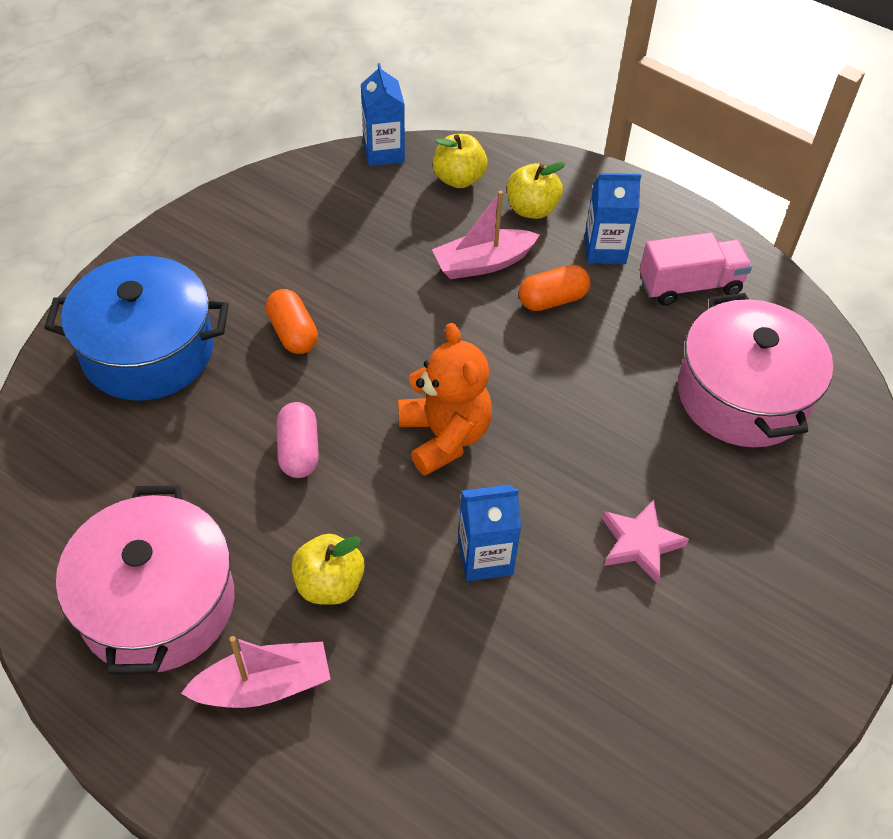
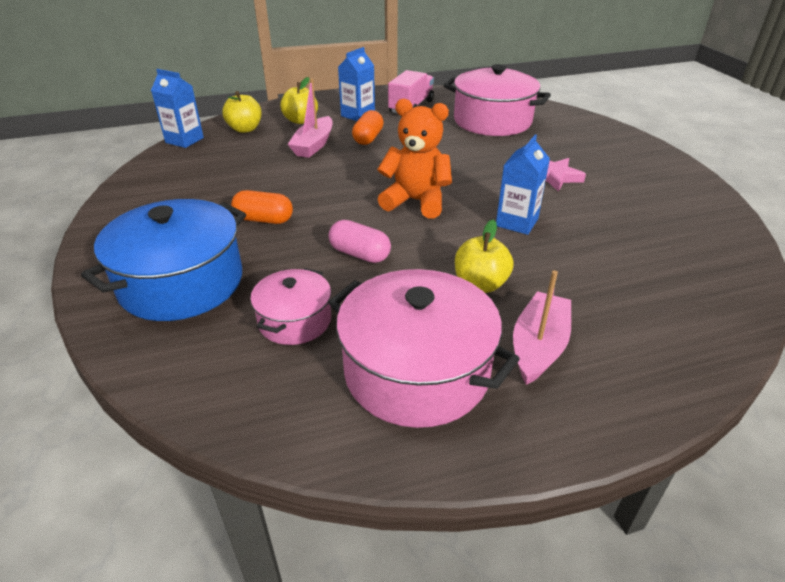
camera: 50 degrees left, 15 degrees down
none -> pink pot [250,268,331,345]

